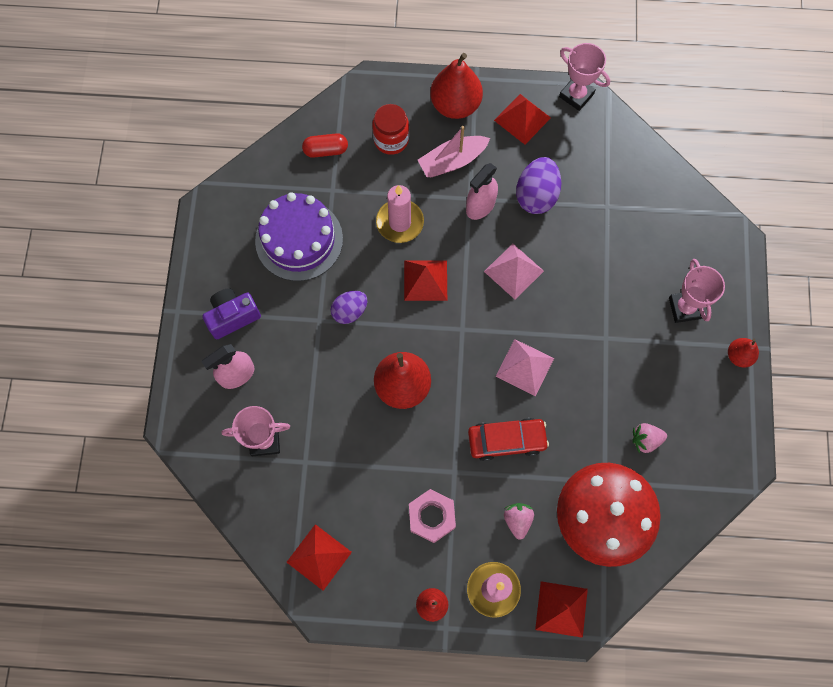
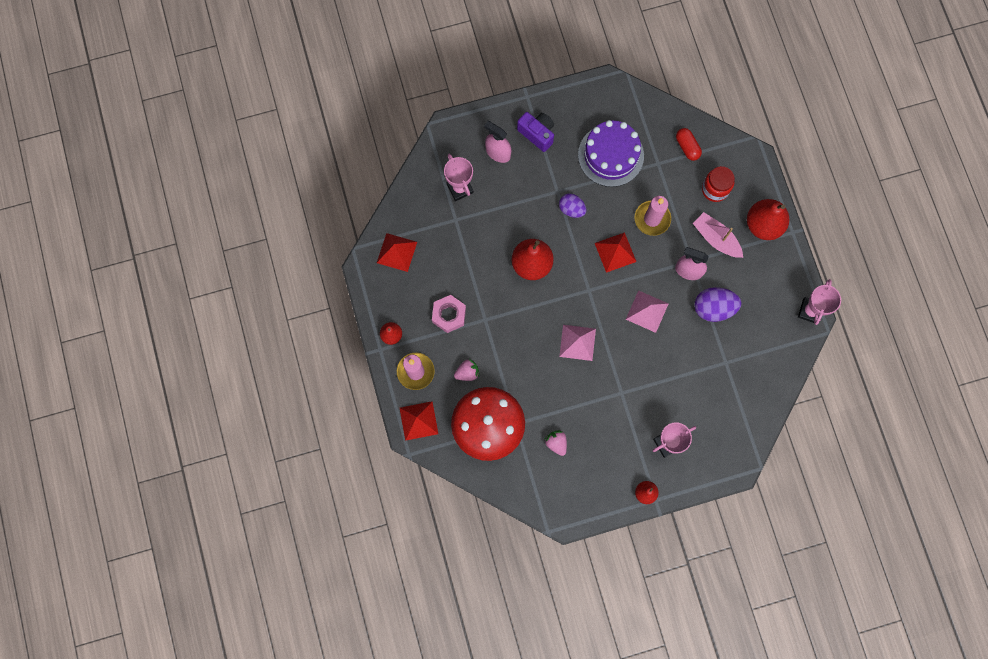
camera: 70 degrees right, 5 degrees up
red car [468,418,549,461] -> none
red pyramid [494,94,551,145] -> none

